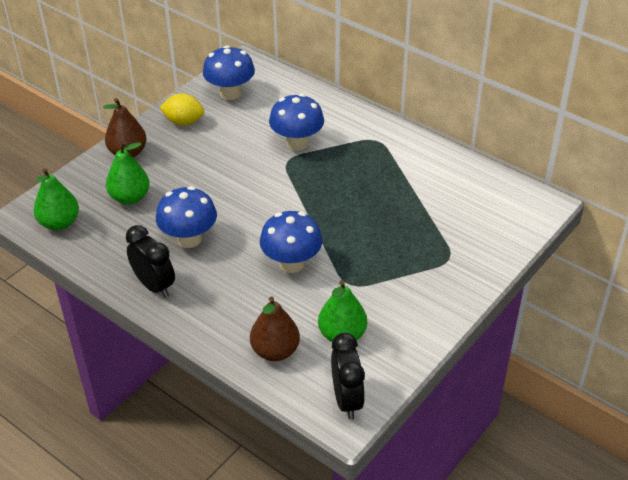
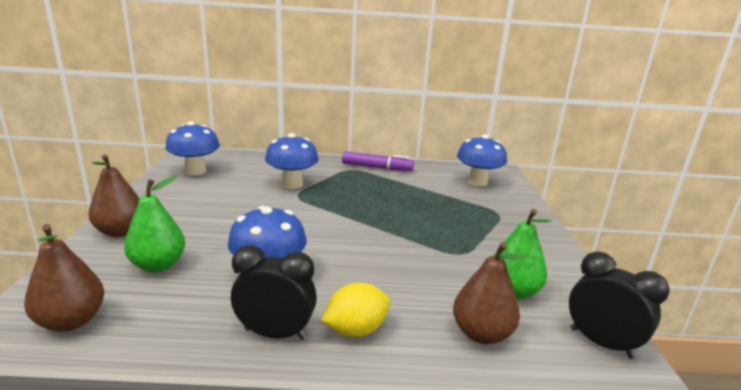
camera: 40 degrees left, 20 degrees down
green pear [33,168,79,230] -> brown pear [24,224,104,332]
yellow lemon [159,93,204,126] -> yellow lemon moved to [321,282,390,337]
blue mushroom [260,211,322,273] -> blue mushroom moved to [457,135,507,187]
none -> purple marker [342,151,414,171]

